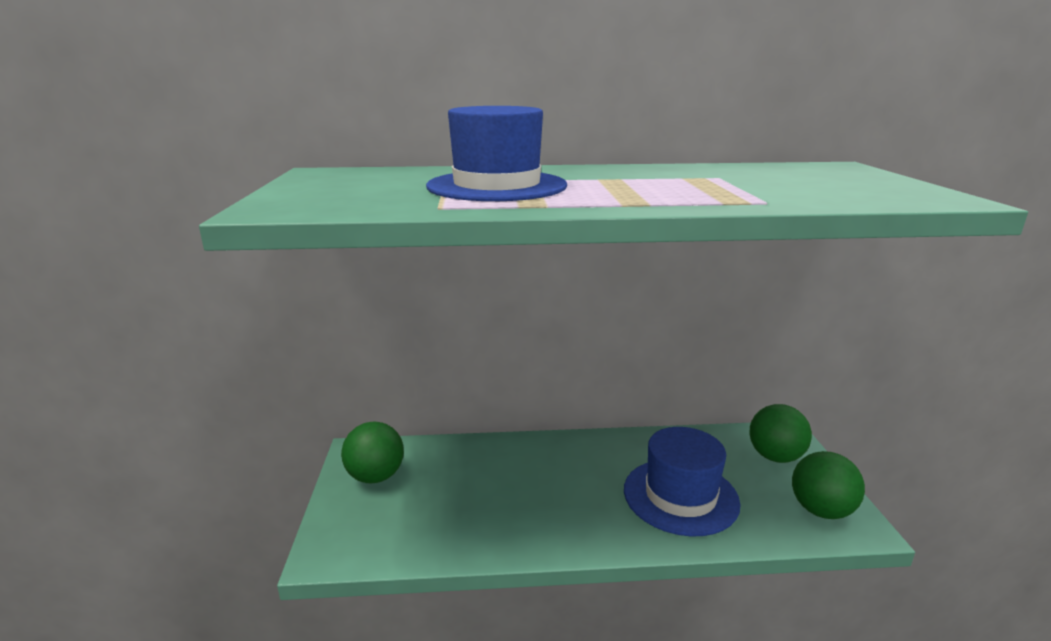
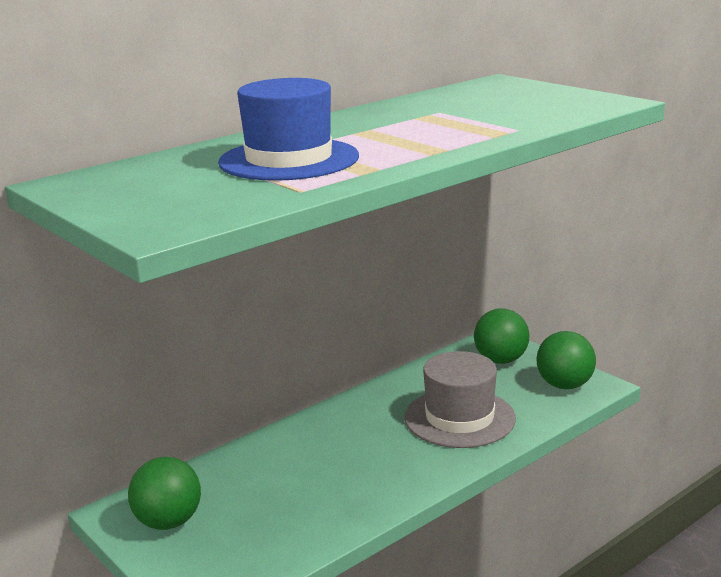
camera: 35 degrees left, 0 degrees up
blue hat [624,427,740,536] -> grey hat [404,351,516,448]

